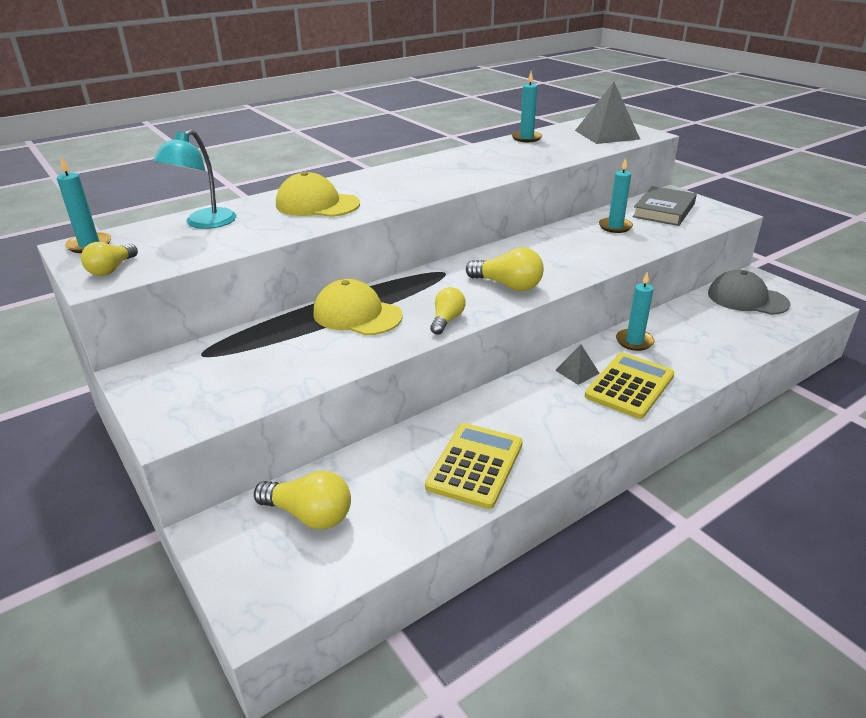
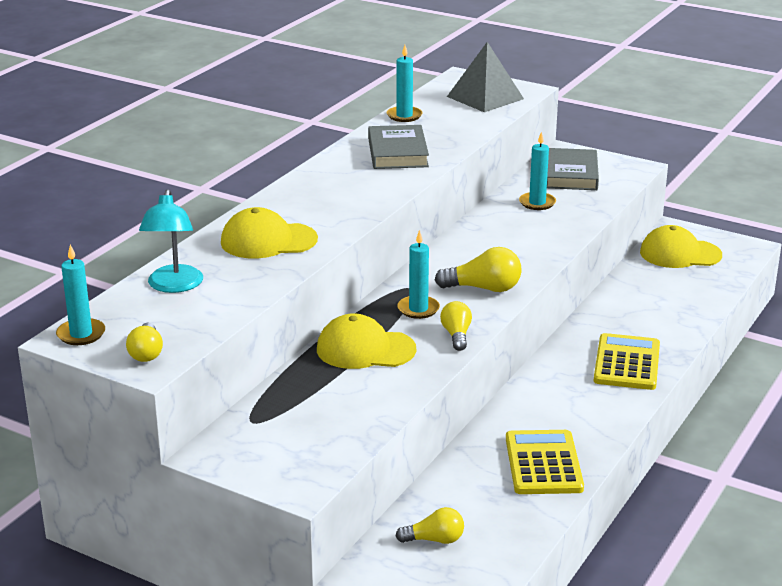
camera: 25 degrees left, 5 degrees down
yellow light bulb [254,470,351,529] -> yellow light bulb [396,507,464,544], size x0.66
grey pyramid [555,344,600,385] -> none
turquoise candle [616,272,655,351] -> turquoise candle moved to [397,230,440,319]
grey cap [708,270,790,315] -> yellow cap [640,225,722,268]
none -> grey book [368,125,429,169]

